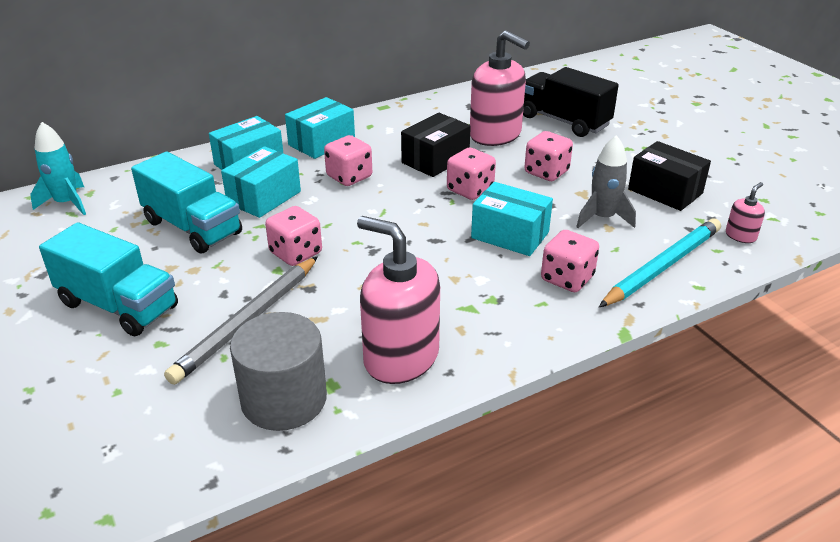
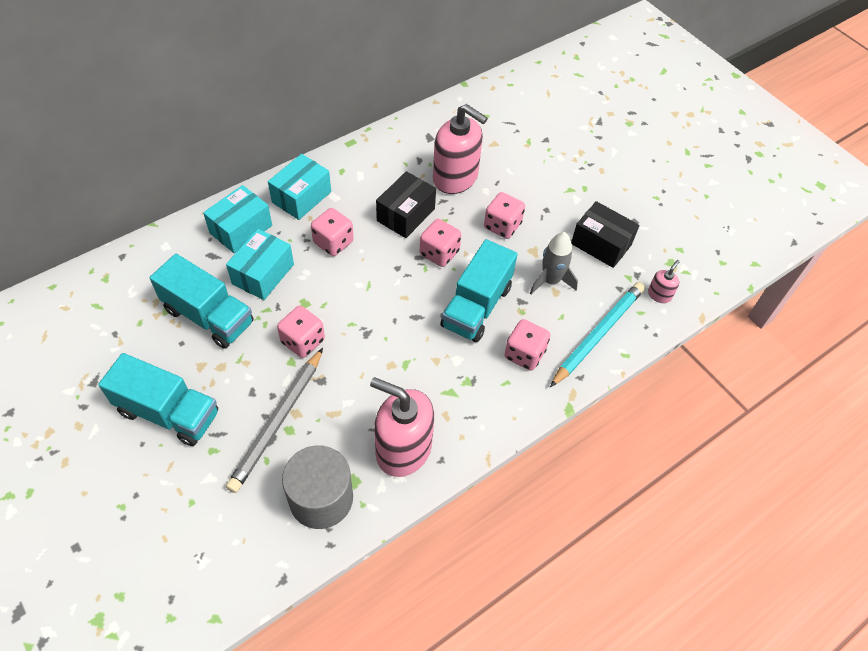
camera: 10 degrees left, 20 degrees up
turquoise rocket [30,122,86,215] -> none
turquoise box [471,182,553,256] -> turquoise truck [441,239,518,342]
black truck [523,67,619,137] -> none

